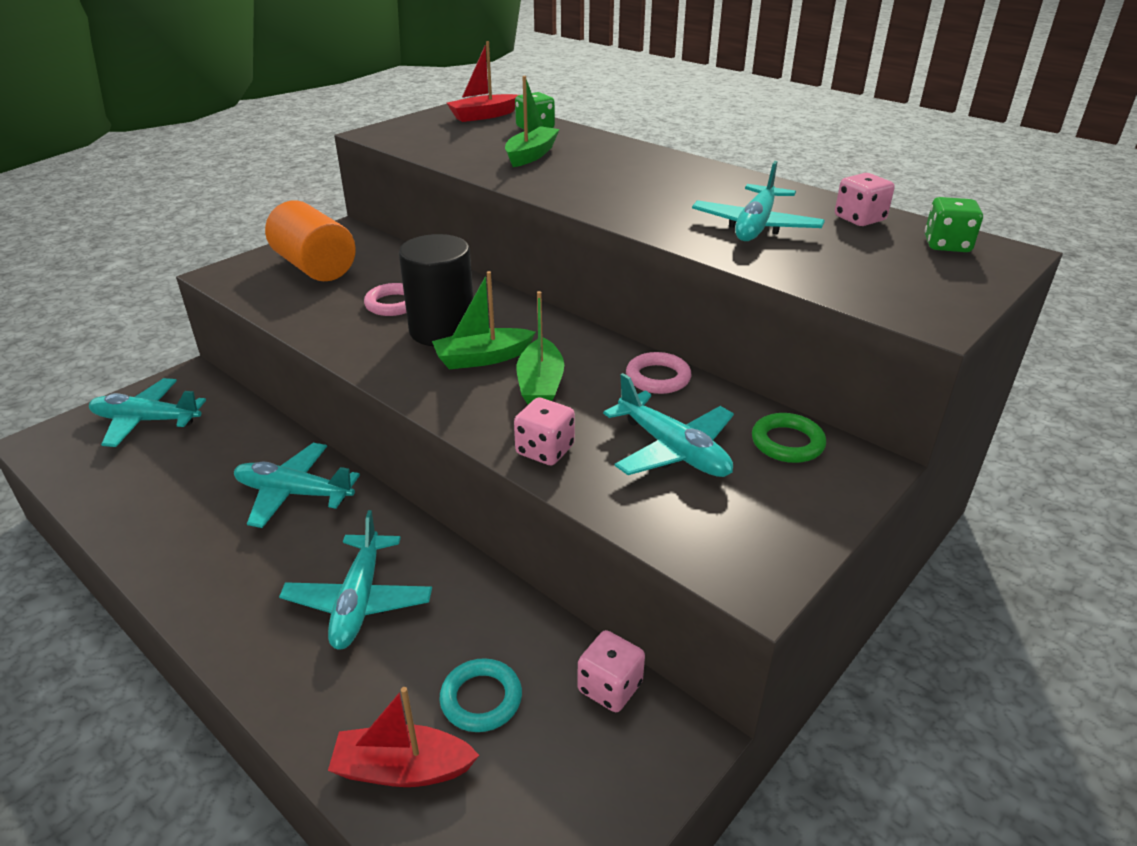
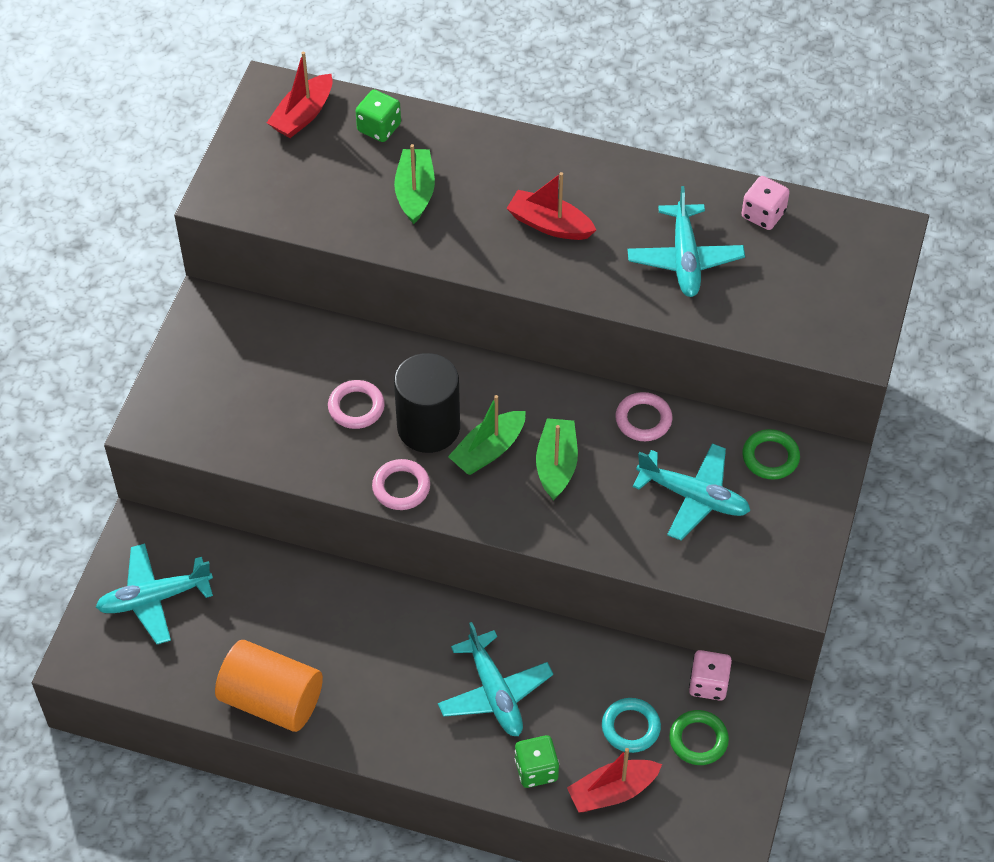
camera: 25 degrees left, 20 degrees up
turquoise plane [234,443,360,528] -> none
orange cylinder [265,200,356,281] -> orange cylinder moved to [215,640,323,732]
pink dice [514,398,575,465] -> none
green boat [517,291,564,405] -> green boat turned 150 degrees counterclockwise [536,418,578,500]
green dice [925,197,983,252] -> green dice moved to [515,735,559,788]
none -> pink ring [372,459,430,510]
none -> red boat [506,172,596,240]
none -> green ring [669,710,729,765]

